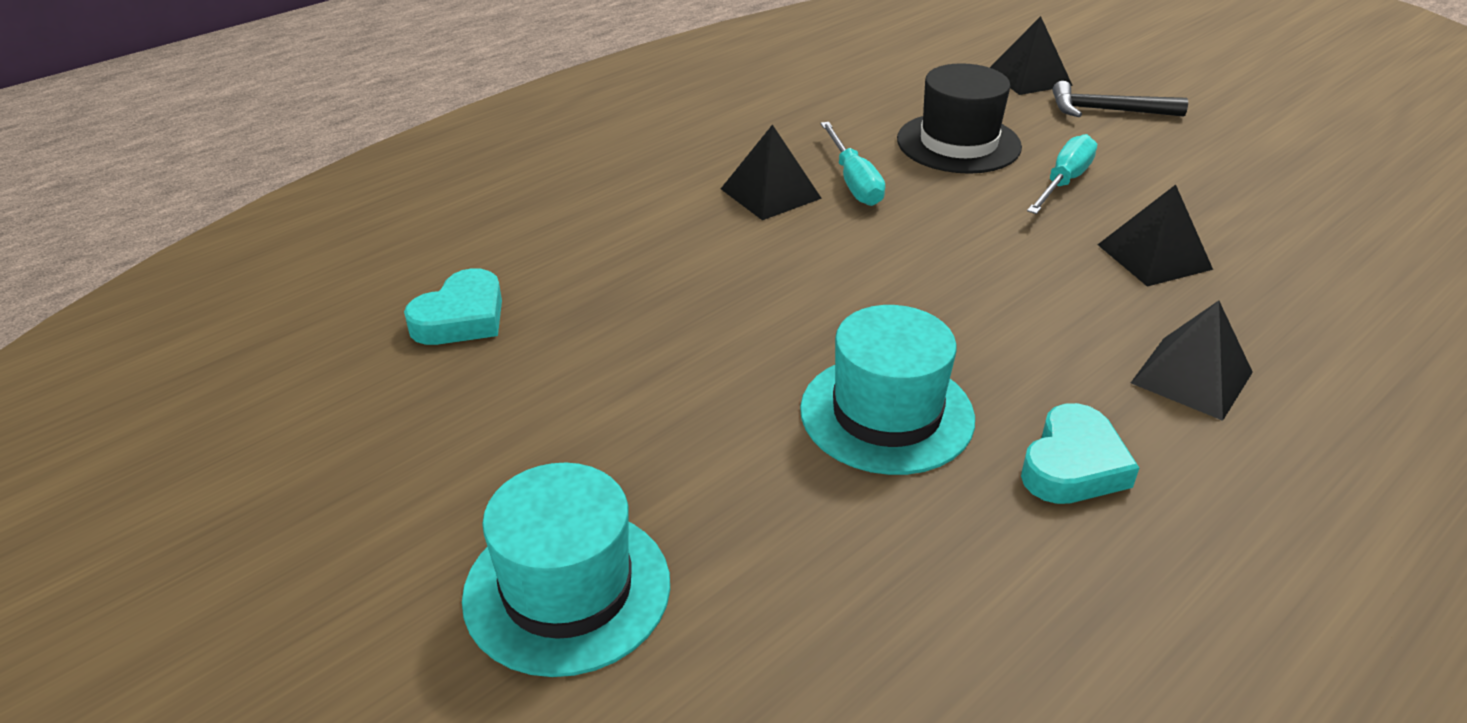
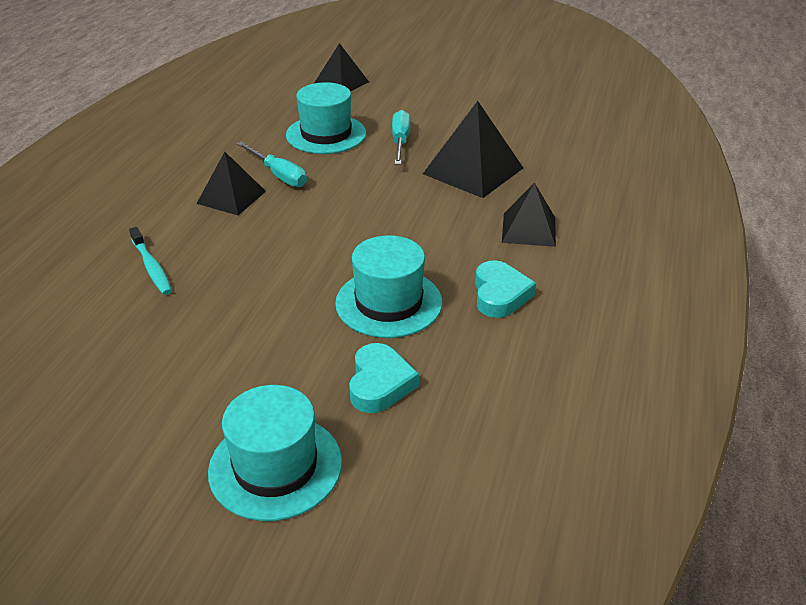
camera: 30 degrees left, 0 degrees up
turquoise heart [404,268,502,345] -> turquoise heart moved to [349,343,419,413]
black hat [897,63,1022,174] -> turquoise hat [286,82,366,154]
black hammer [1053,81,1188,117] -> none
black pyramid [1098,185,1213,287] -> black pyramid [423,101,523,198], size x1.54
none -> turquoise toothbrush [129,227,172,295]

